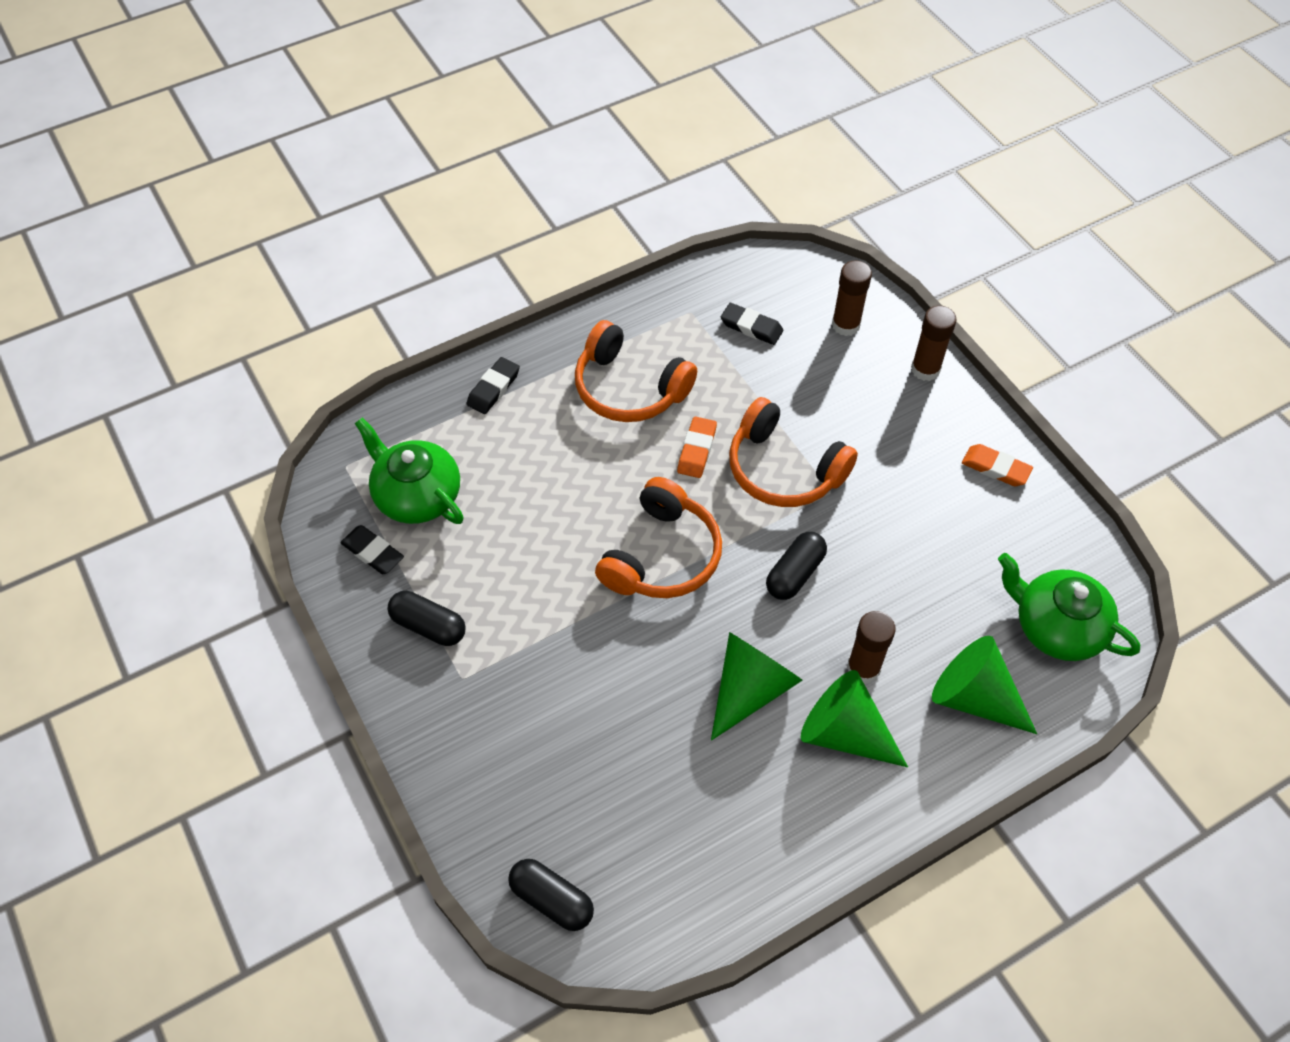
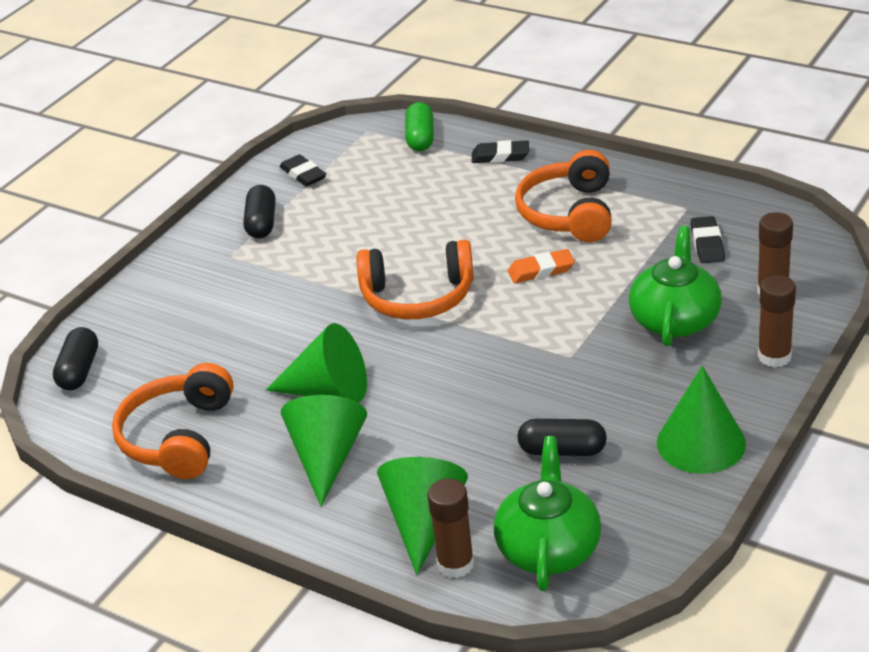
camera: 65 degrees right, 20 degrees down
black eraser [340,525,404,574] -> black eraser turned 45 degrees counterclockwise [280,154,326,187]
green teapot [355,418,464,524] -> green teapot moved to [629,226,722,346]
orange headphones [729,397,858,507] -> orange headphones moved to [112,363,234,479]
black capsule [766,532,827,600] -> black capsule moved to [517,419,607,456]
brown glue stick [847,611,896,684] -> brown glue stick moved to [427,478,474,578]
orange eraser [962,444,1033,486] -> green cone [657,366,746,474]
none -> green capsule [405,102,434,151]

